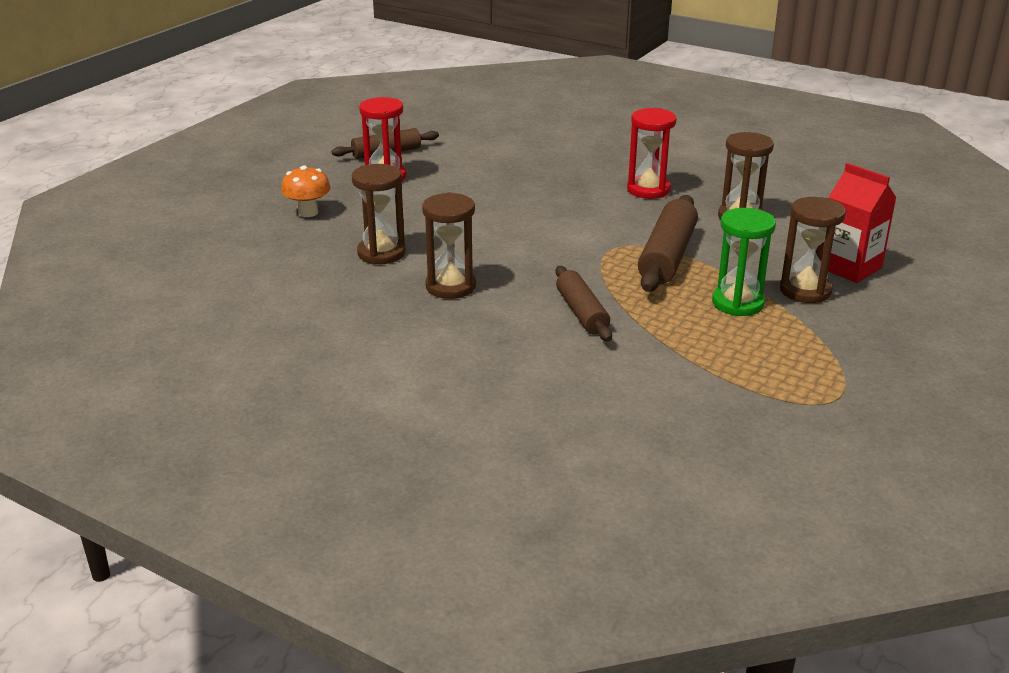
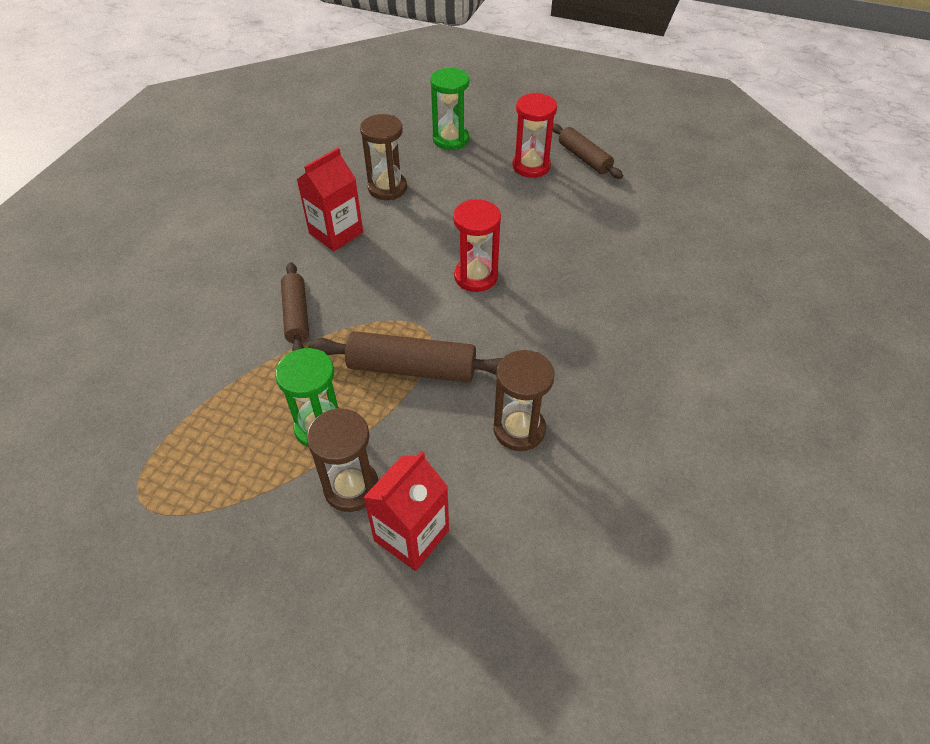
camera: 80 degrees right, 20 degrees up
orange mushroom [281,165,331,217] -> green hourglass [430,68,470,150]
brown hourglass [422,192,476,299] -> red carton [297,148,363,251]
brown rolling pin [555,266,612,341] -> brown rolling pin turned 75 degrees counterclockwise [281,262,309,351]
red hourglass [627,108,677,199] -> red hourglass moved to [453,199,501,292]

